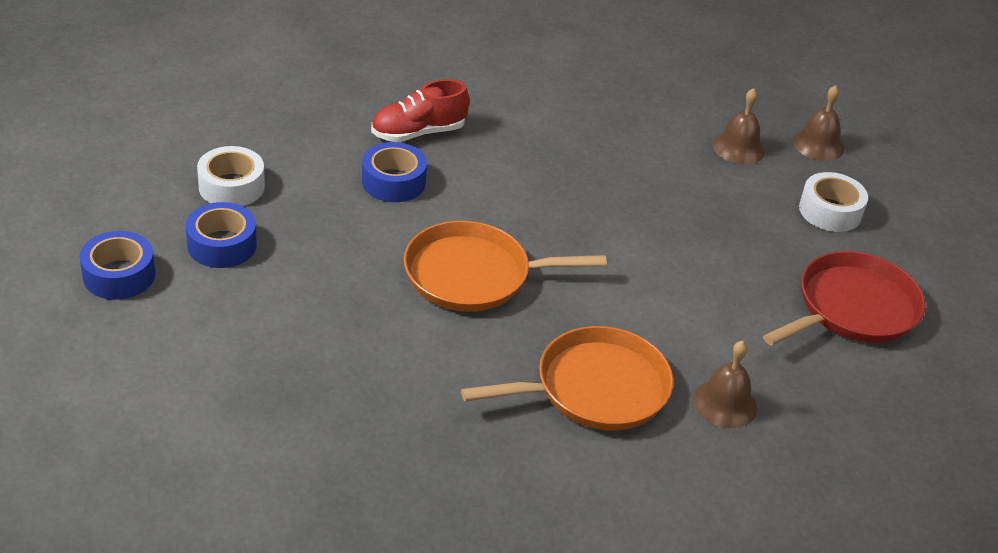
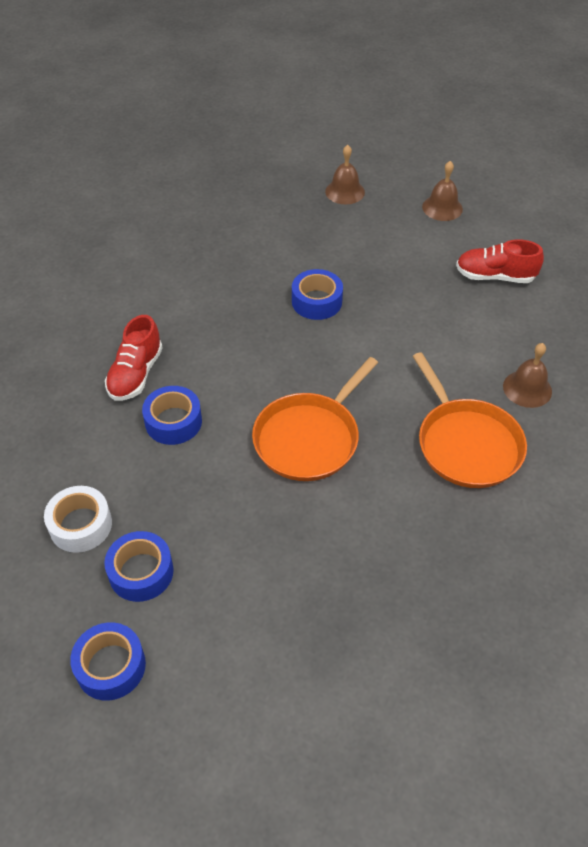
camera: 45 degrees left, 10 degrees up
orange pan [461,326,673,431] -> orange pan turned 135 degrees clockwise [413,352,527,488]
brown bell [713,88,765,165] -> brown bell moved to [422,161,463,221]
red pan [763,251,925,346] -> red shoe [456,239,544,283]
white tape [799,172,868,232] -> none
none -> blue tape [292,269,343,320]

